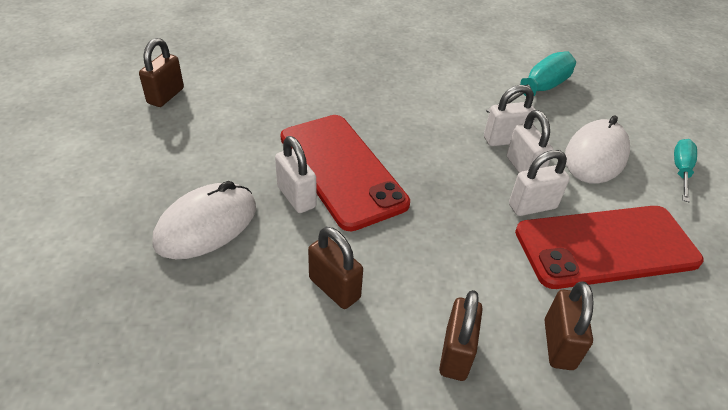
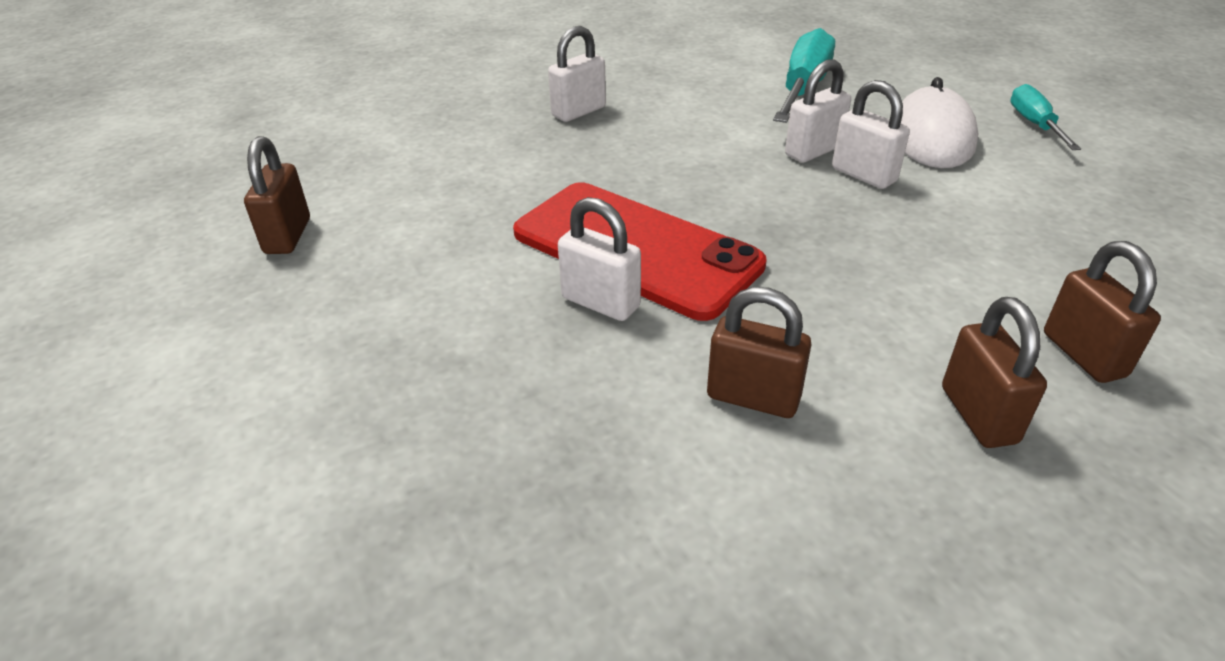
camera: 20 degrees left, 5 degrees down
white mouse [153,181,256,259] -> none
white padlock [509,150,570,216] -> white padlock moved to [548,26,606,122]
red phone [515,206,704,289] -> none

